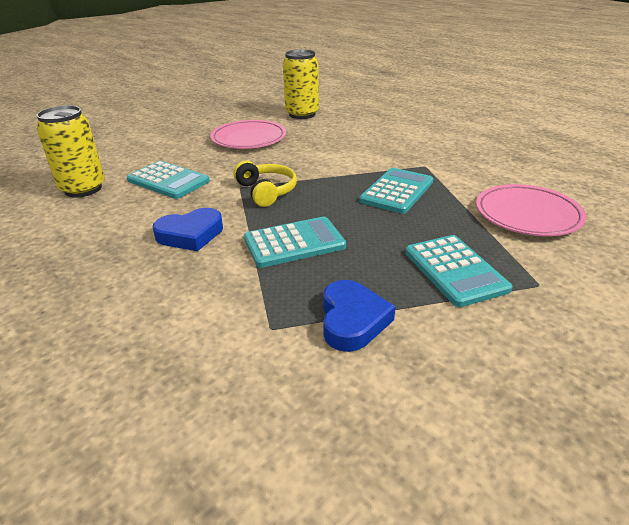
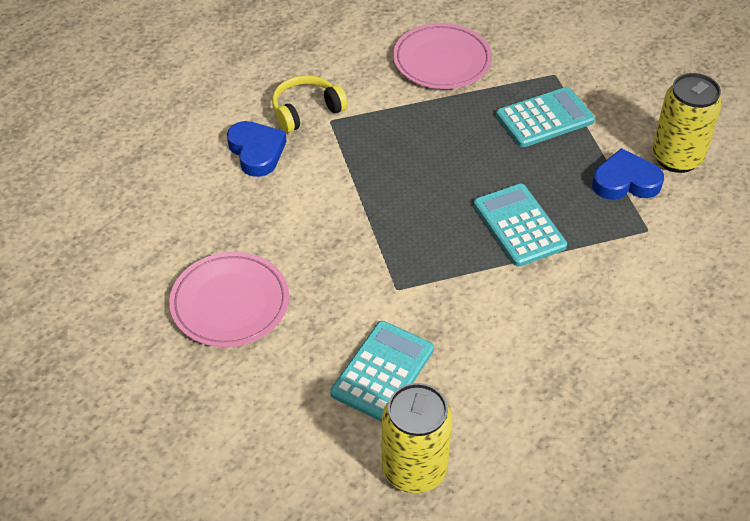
camera: 95 degrees left, 15 degrees up
blue heart [153,208,223,251] -> blue heart moved to [227,121,287,177]
yellow headphones [234,161,297,207] -> yellow headphones moved to [272,75,348,133]
yellow can [283,49,319,119] -> yellow can moved to [652,73,722,173]
turquoise calculator [359,168,433,214] -> none

